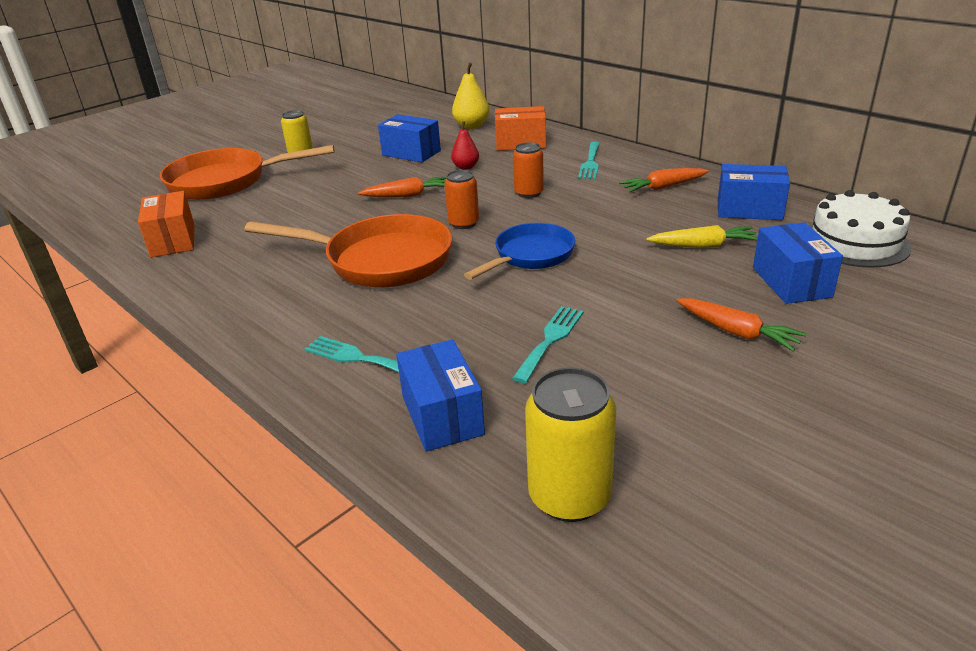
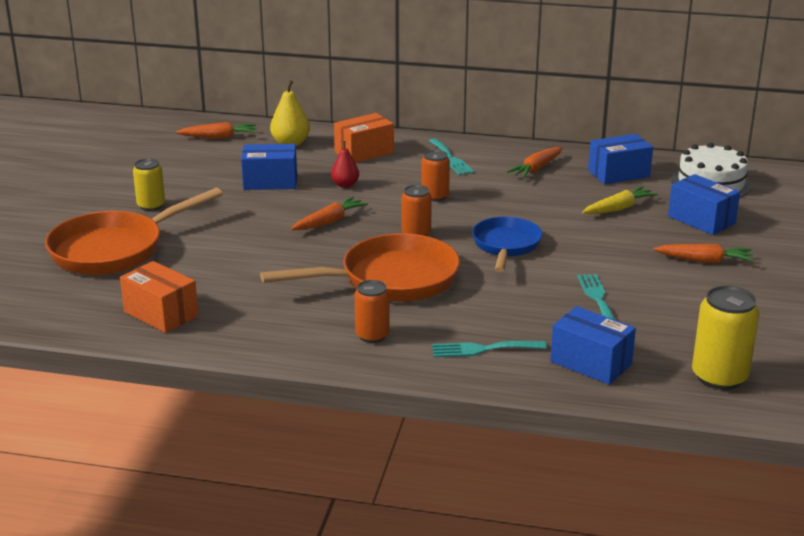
camera: 35 degrees left, 5 degrees down
none -> orange carrot [176,122,257,139]
none -> orange can [355,280,390,343]

